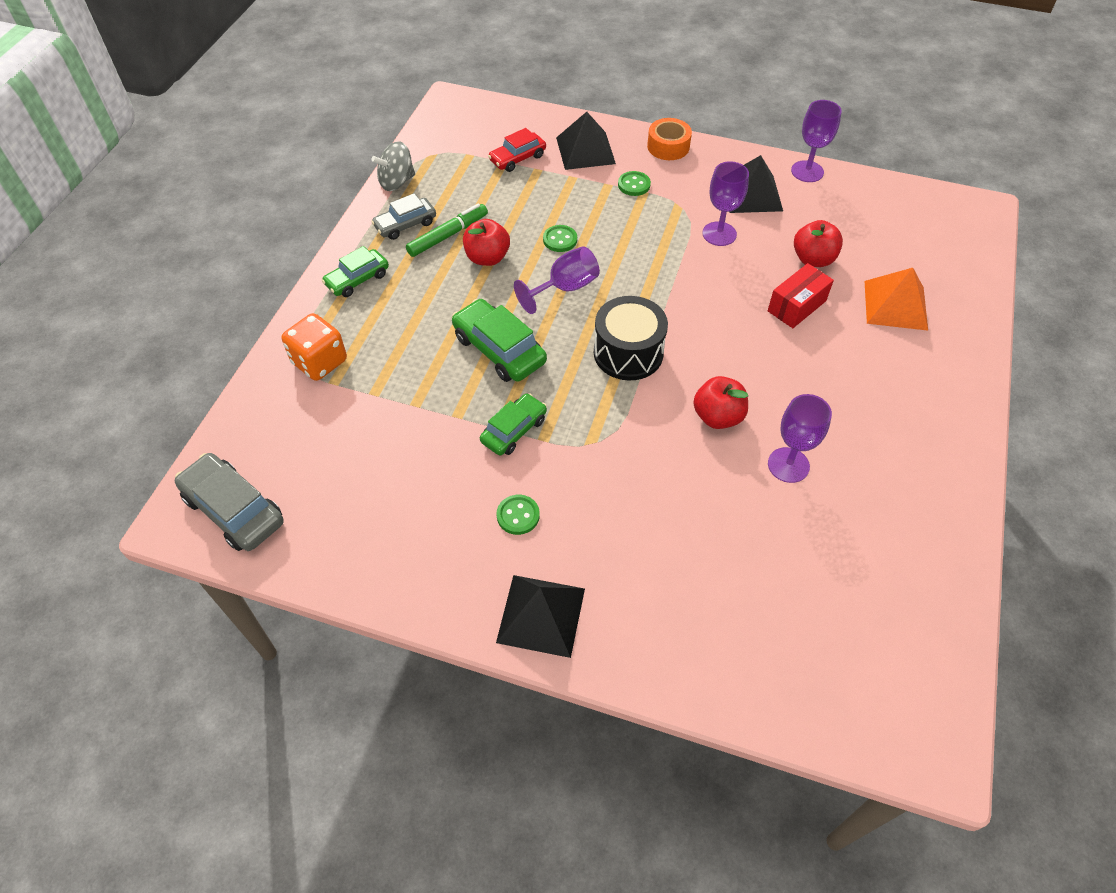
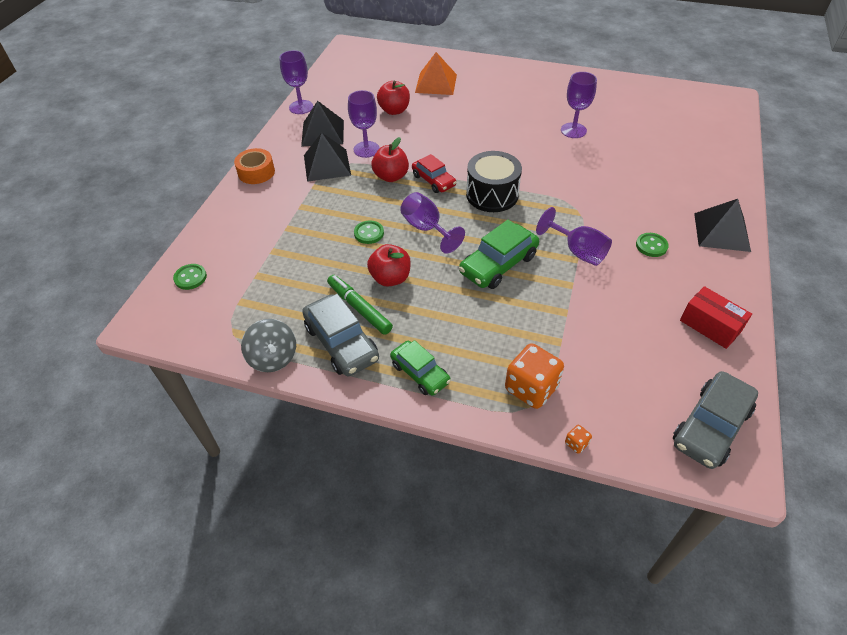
camera: 90 degrees left, 5 degrees down
grey car [371,193,436,240] -> grey car [302,294,379,376], size x1.52
green car [480,393,547,456] -> purple goblet [536,207,612,266]
red car [488,128,546,172] -> red car moved to [412,154,456,193]
black pyramid [556,112,616,170] -> black pyramid moved to [304,133,351,182]
green button [618,171,651,196] -> green button moved to [173,264,207,290]
red apple [693,376,748,429] -> red apple moved to [371,137,409,182]
red box [768,263,834,328] -> red box moved to [680,286,752,349]
none -> orange dice [565,425,592,454]

